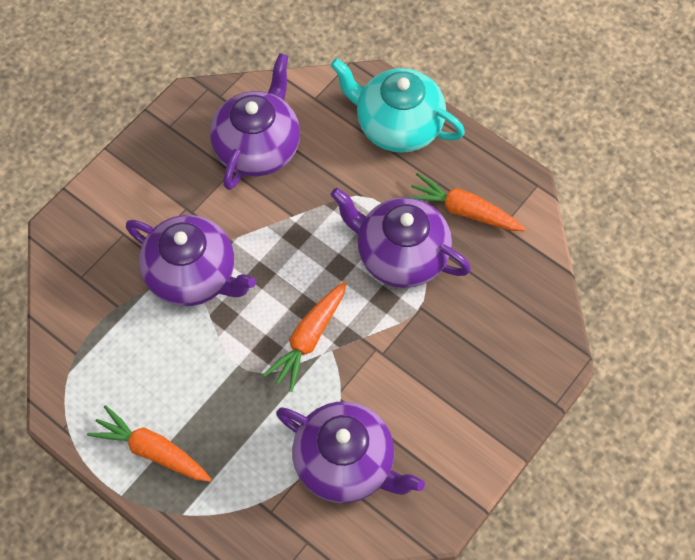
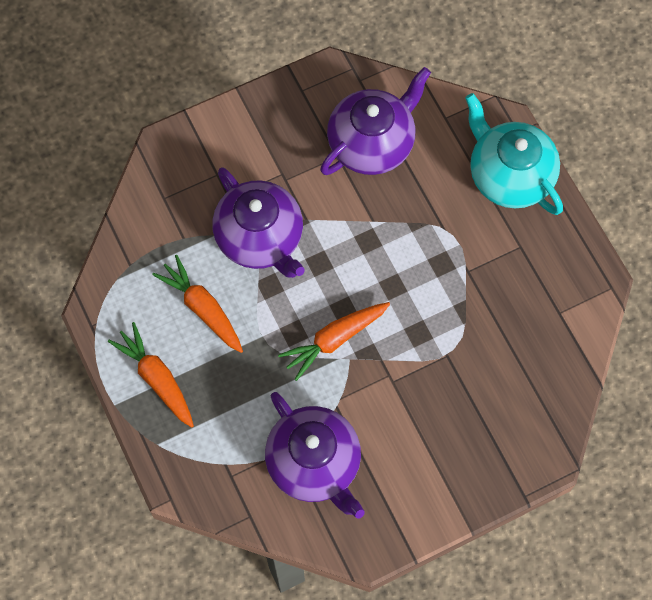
camera: 25 degrees right, 5 degrees up
purple teapot [331,188,471,288] -> none
orange carrot [408,173,526,231] -> orange carrot moved to [152,255,243,353]

